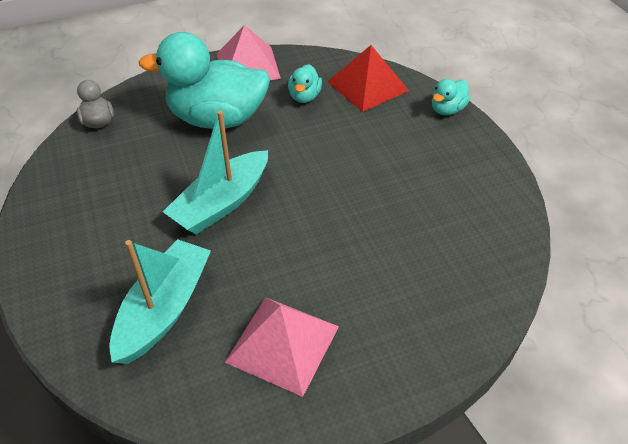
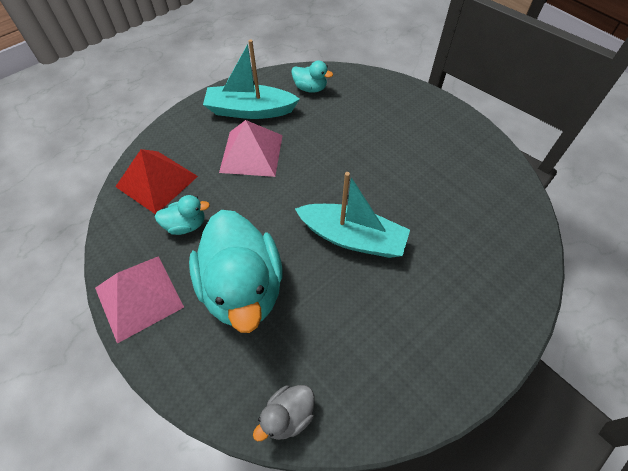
camera: 110 degrees left, 10 degrees up
turquoise boat [109,239,211,364] -> turquoise boat moved to [203,39,300,119]
pink pyramid [225,297,339,397] -> pink pyramid moved to [219,120,283,177]
turquoise duck [432,79,470,115] -> turquoise duck moved to [291,60,333,93]

